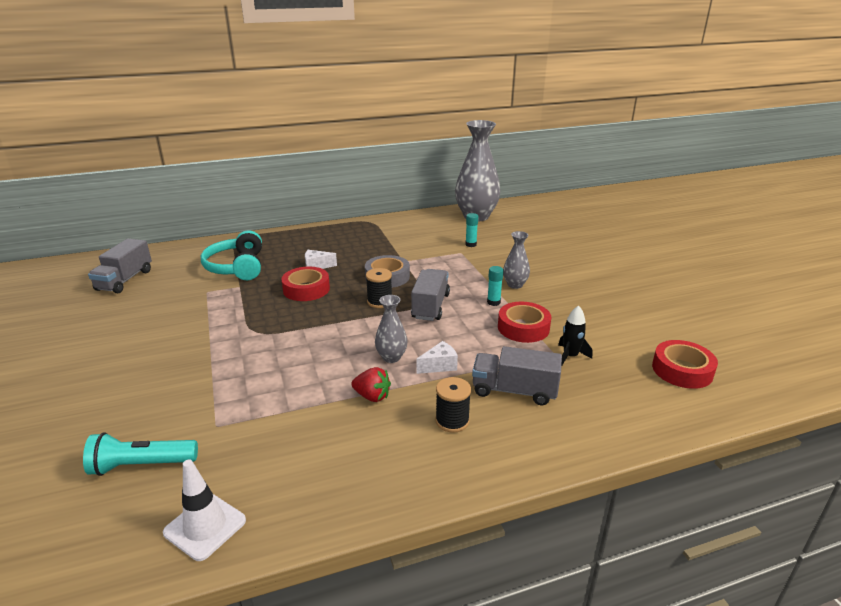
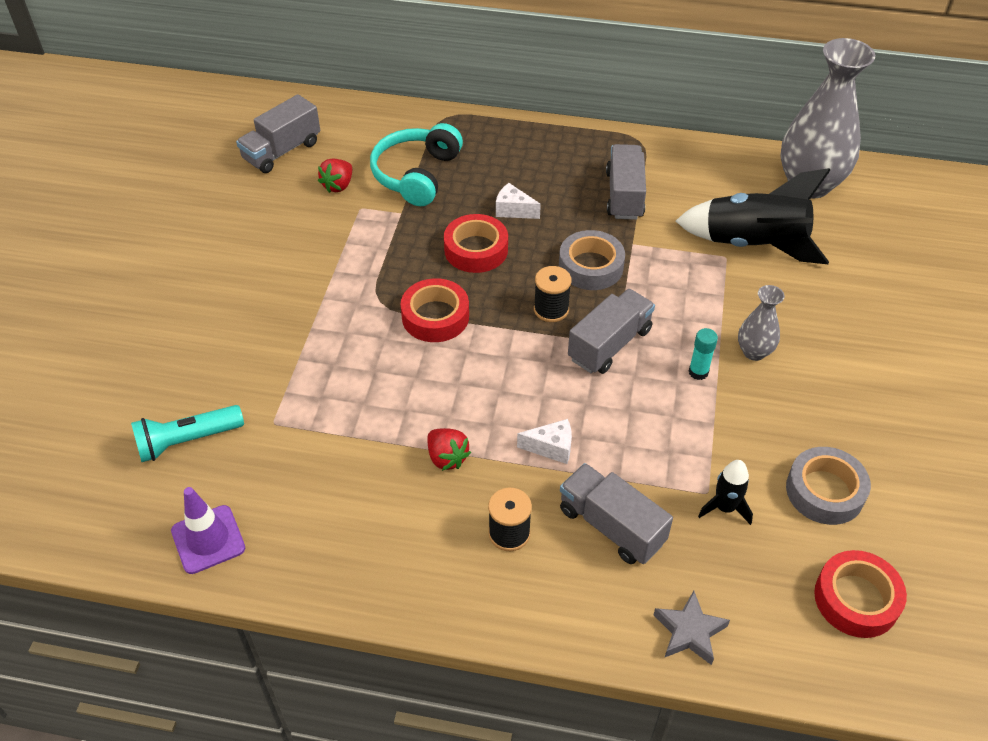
camera: 30 degrees right, 20 degrees up
turquoise flashlight [83,432,198,476] -> turquoise flashlight turned 45 degrees counterclockwise [131,405,244,462]
white traffic cone [163,460,246,561] -> purple traffic cone [171,487,245,574]
grey vase [375,295,408,363] -> none
turquoise glue stick [465,213,478,247] -> black rocket [676,168,830,264]
red tape [498,302,552,343] -> red tape moved to [400,278,469,342]
none -> red strawberry [318,159,352,193]
none -> grey truck [606,144,646,220]
none -> grey star [654,591,730,665]
none -> grey tape [786,447,871,525]

